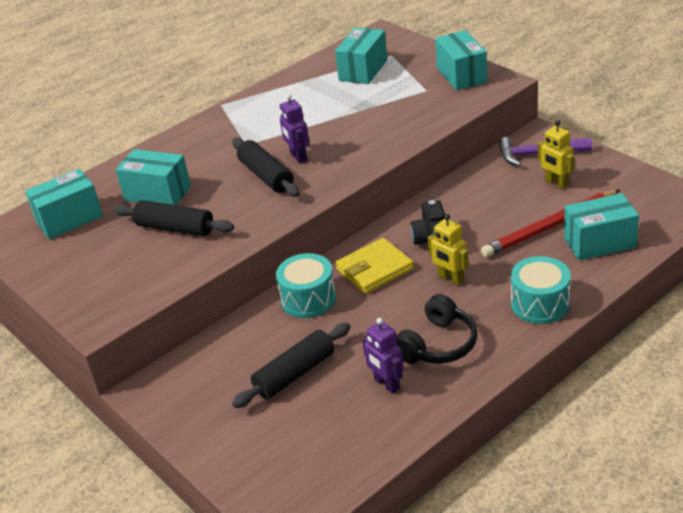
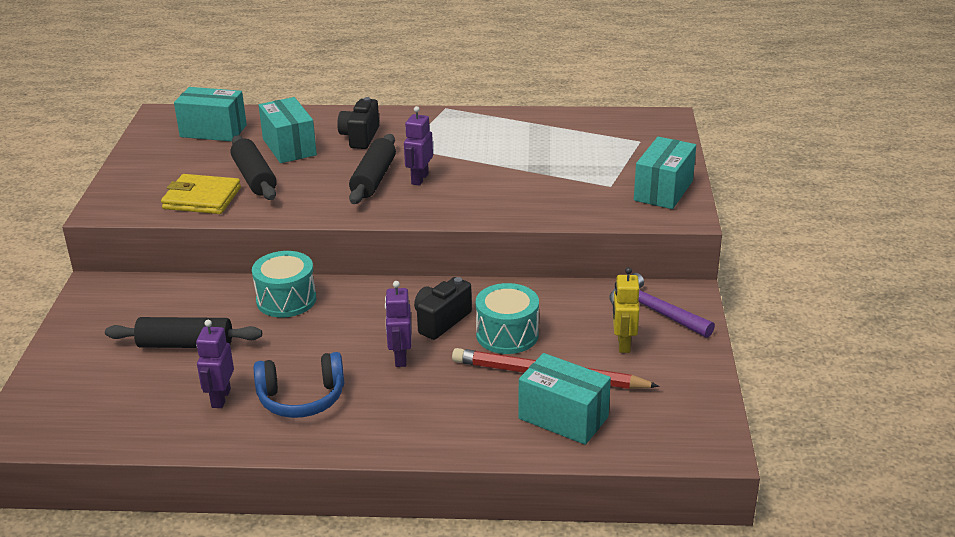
camera: 40 degrees right, 5 degrees down
turquoise box [335,27,387,84] -> none
yellow wallet [336,238,414,294] -> yellow wallet moved to [161,174,241,214]
black headphones [396,294,478,364] -> blue headphones [254,352,344,418]
yellow robot [428,214,469,285] -> purple robot [385,281,412,367]
turquoise drum [511,256,571,324] -> turquoise drum moved to [476,283,539,354]
none -> black camera [337,97,379,149]

